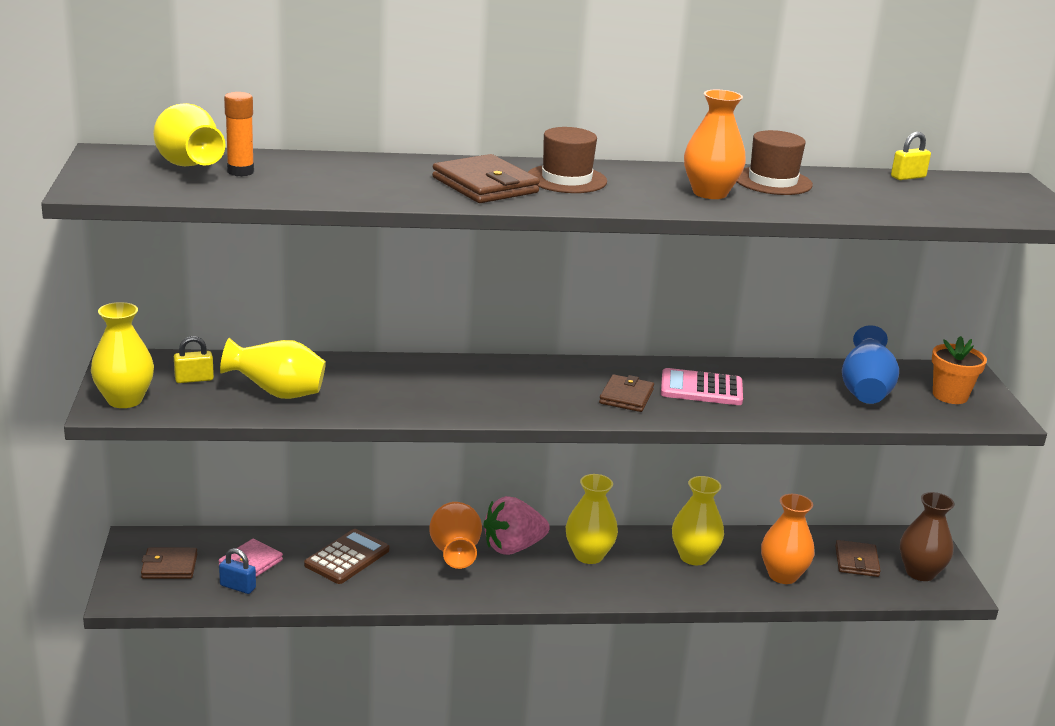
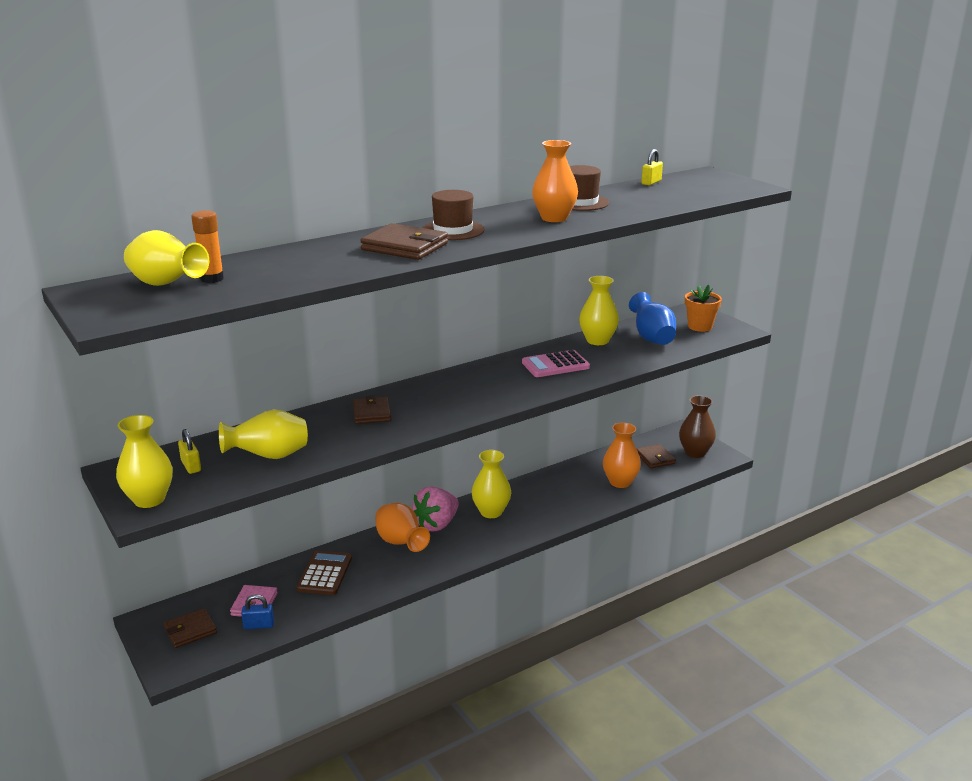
camera: 25 degrees left, 0 degrees up
yellow padlock [174,336,214,383] -> yellow padlock turned 75 degrees counterclockwise [178,429,201,474]
brown wallet [599,374,654,412] -> brown wallet moved to [353,396,391,424]
yellow vase [672,476,724,565] -> yellow vase moved to [579,276,619,345]

